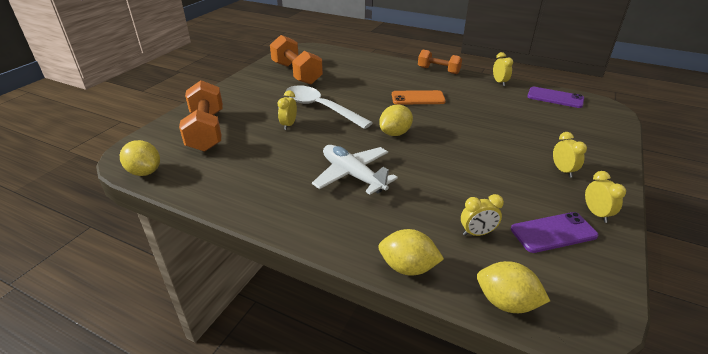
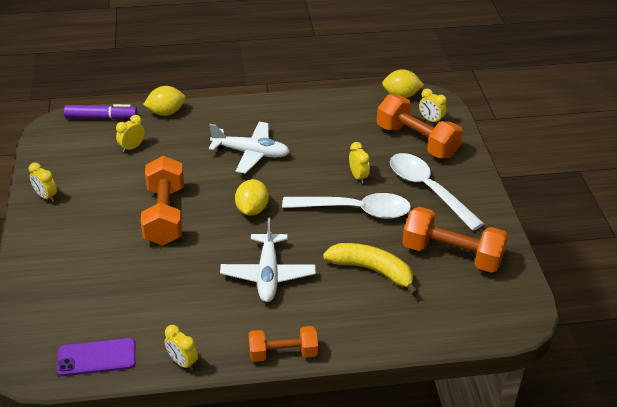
camera: 145 degrees right, 5 degrees up
orange phone [392,90,446,105] -> white plane [220,218,316,302]
yellow lemon [477,261,550,313] -> purple marker [64,104,137,119]
purple phone [511,212,598,253] -> none
yellow clock [553,132,587,178] -> yellow clock moved to [419,89,447,123]
none -> orange dumbbell [140,156,184,245]
none -> yellow banana [323,243,418,296]
none -> white spoon [390,153,484,231]

